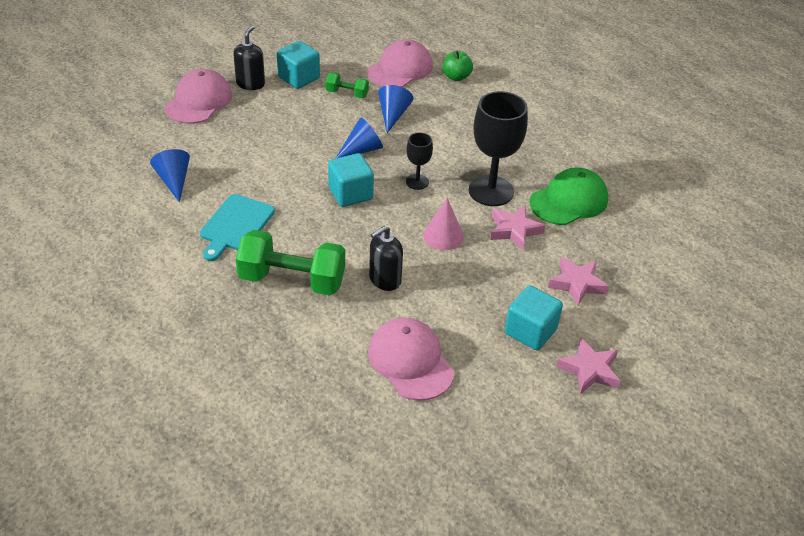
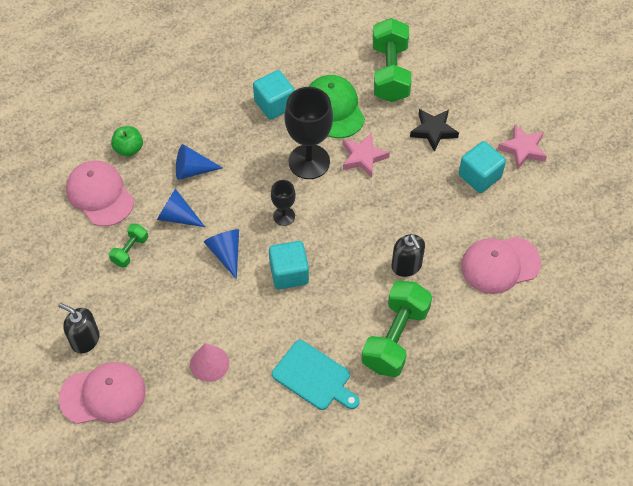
camera: 75 degrees left, 15 degrees up
blue cone [150,149,190,202] -> blue cone moved to [176,144,223,180]
pink cap [165,69,233,124] -> pink cap turned 135 degrees clockwise [59,362,146,424]
turquoise cube [277,41,320,89] -> turquoise cube moved to [253,70,295,120]
pink cone [423,198,464,250] -> pink cone moved to [190,343,229,382]
pink star [548,257,609,306] -> black star [410,109,459,152]
none -> green dumbbell [373,18,411,102]

